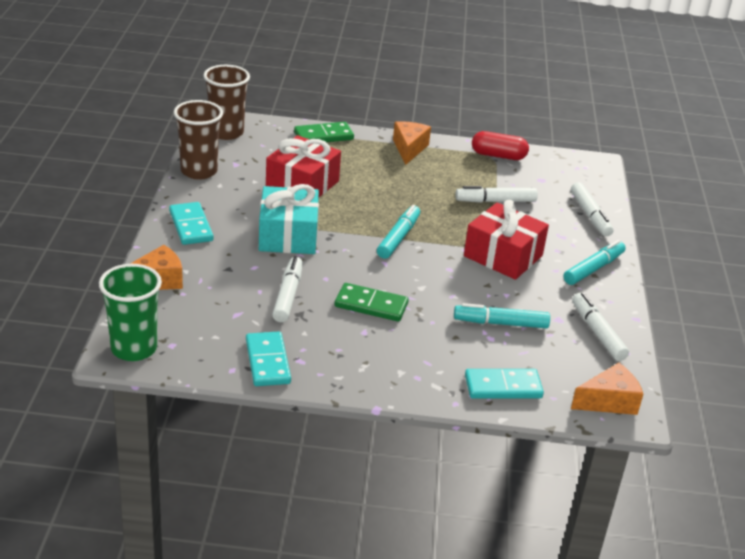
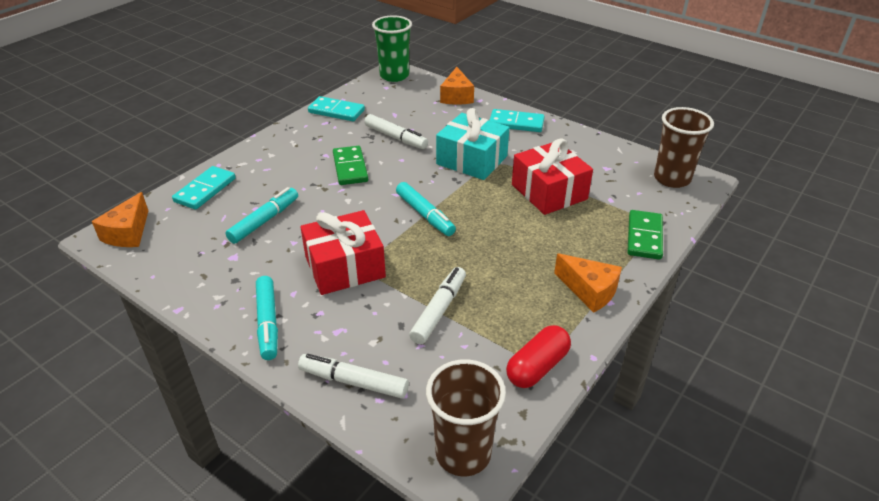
camera: 125 degrees right, 5 degrees up
brown cup [174,100,223,180] -> brown cup moved to [426,359,506,476]
green domino [335,283,409,322] -> green domino turned 60 degrees counterclockwise [333,146,368,185]
white marker [572,293,629,361] -> none

